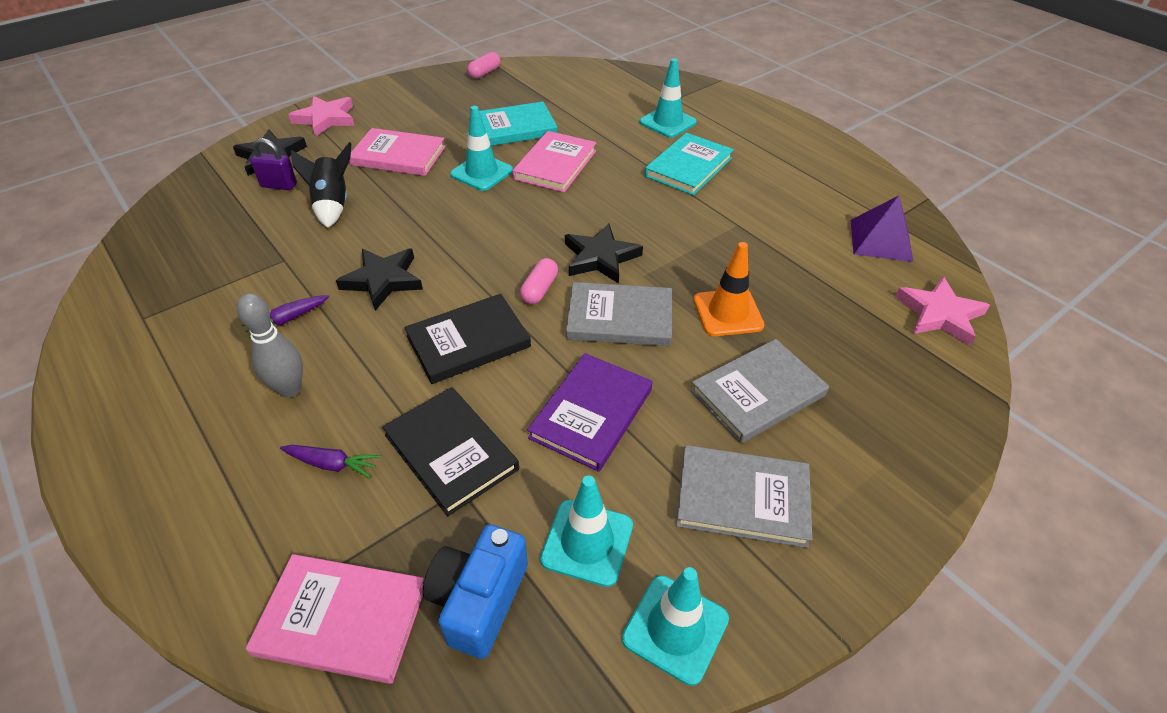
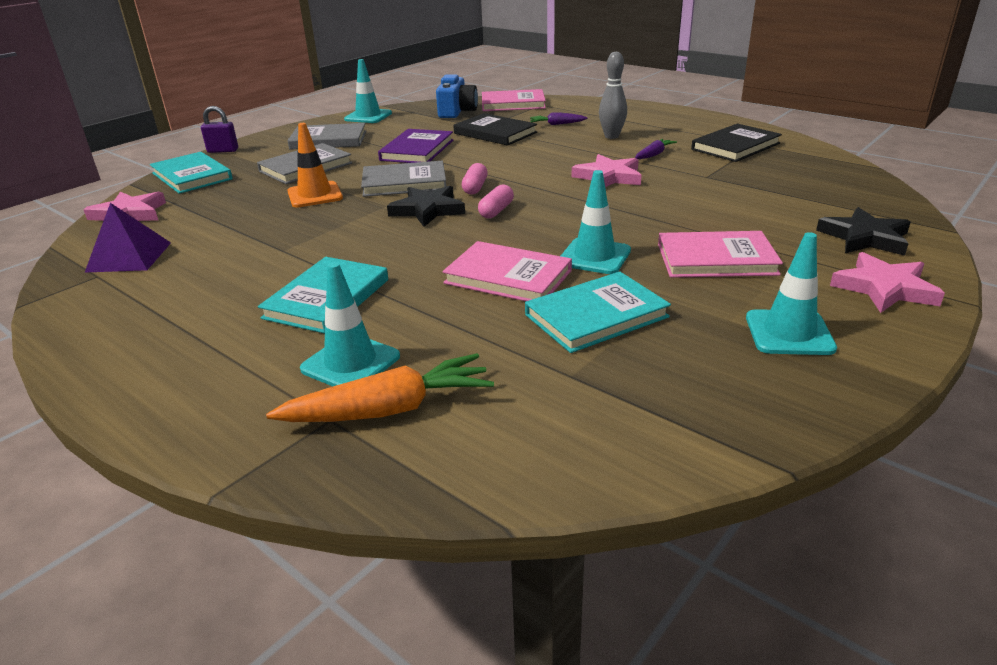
camera: 170 degrees right, 15 degrees down
purple padlock [250,138,297,190] -> purple padlock moved to [201,106,238,153]
black rocket [291,142,352,228] -> none
black star [336,248,423,311] -> pink star [572,154,642,187]
black book [405,294,531,384] -> black book moved to [691,123,782,162]
pink capsule [467,52,501,79] -> pink capsule moved to [478,184,514,218]
pink book [512,131,597,193] -> pink book turned 75 degrees counterclockwise [443,241,572,301]
turquoise traffic cone [540,476,633,587] -> turquoise traffic cone moved to [746,232,837,355]
none -> turquoise book [150,152,233,194]
none -> orange carrot [266,353,494,422]

